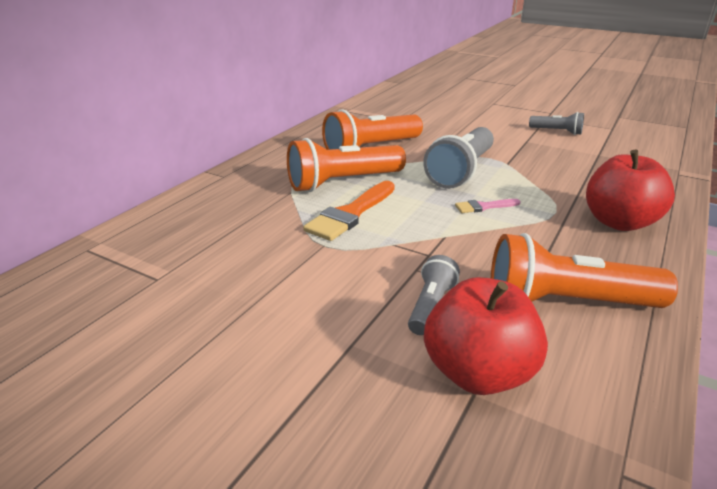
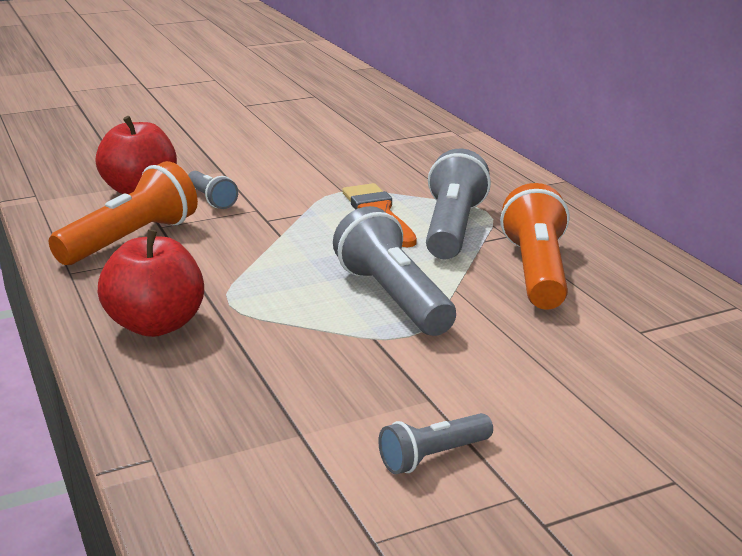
camera: 125 degrees right, 5 degrees down
orange flashlight [287,138,406,192] -> grey flashlight [426,148,491,259]
pink brush [455,199,521,213] -> none

